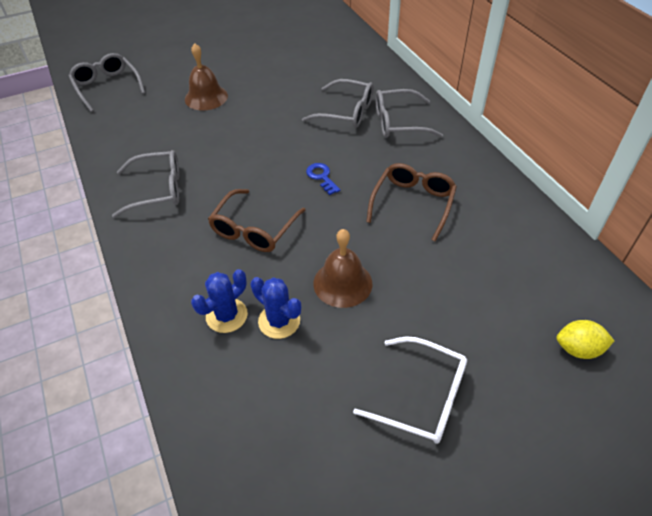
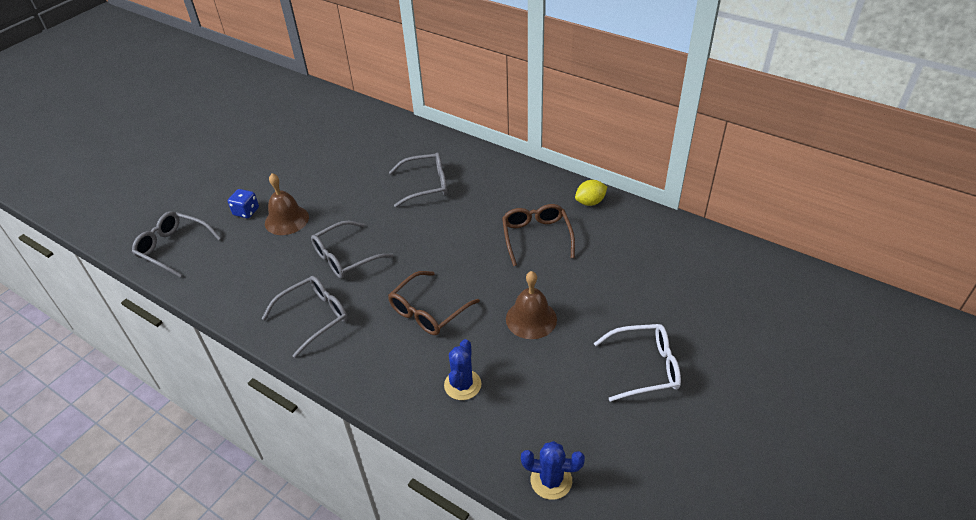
camera: 30 degrees left, 5 degrees down
brown glasses [208,189,306,252] -> brown glasses turned 45 degrees clockwise [388,271,480,335]
blue cactus [250,277,301,339] -> blue cactus moved to [521,441,585,500]
blue key [306,163,340,195] -> none
grey glasses [375,89,443,138] -> grey glasses moved to [311,221,393,279]
yellow lemon [556,320,614,359] -> yellow lemon moved to [575,180,607,206]
none -> blue dice [228,189,259,218]

